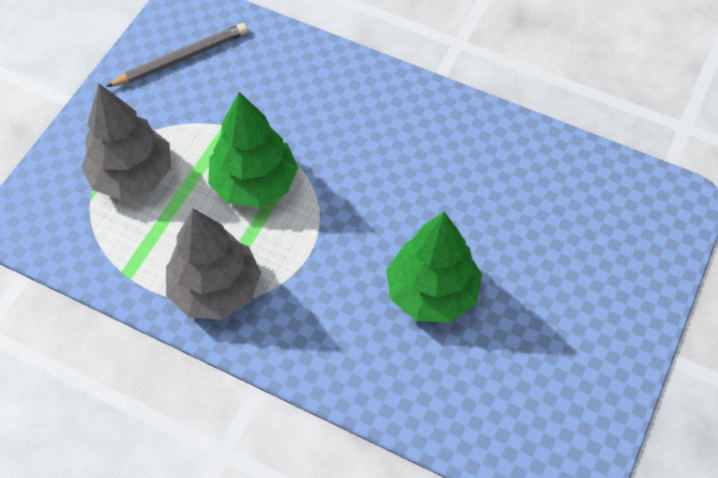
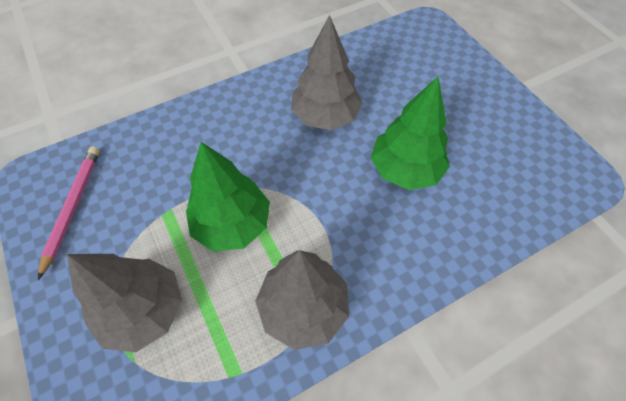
camera: 55 degrees left, 0 degrees up
grey pencil [106,23,248,87] -> pink pencil [38,146,100,280]
none -> grey tree [291,15,363,130]

